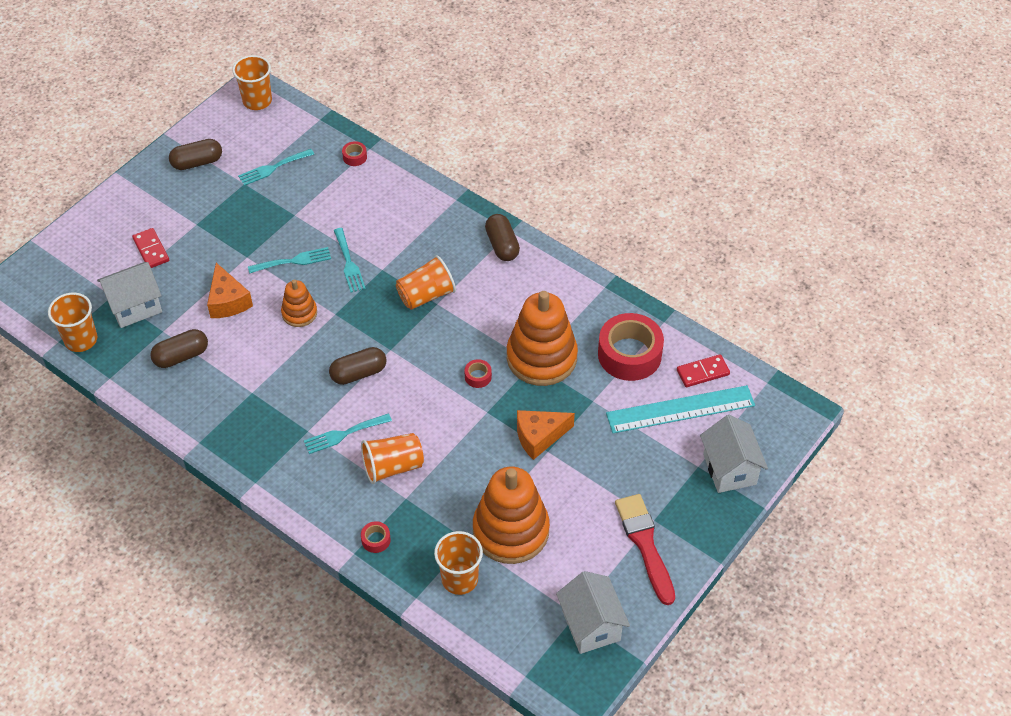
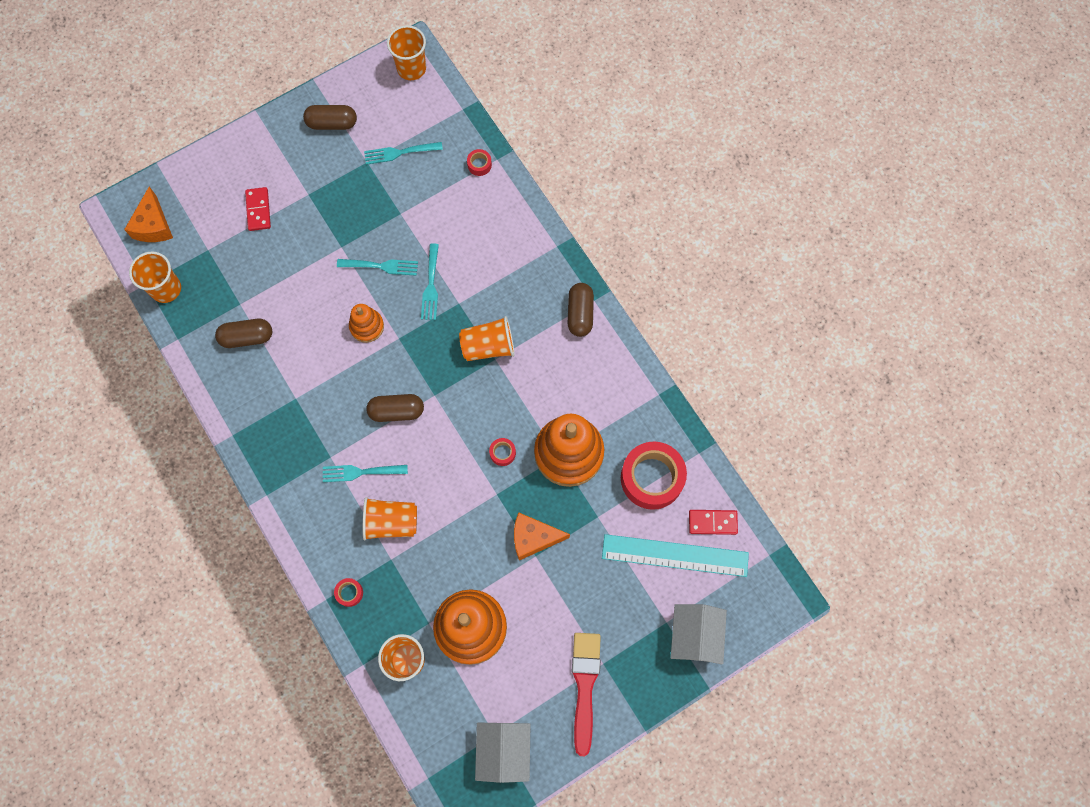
camera: 20 degrees right, 20 degrees up
white house [97,262,162,328] -> none
orange cheese [207,263,253,318] -> orange cheese moved to [124,186,173,242]

